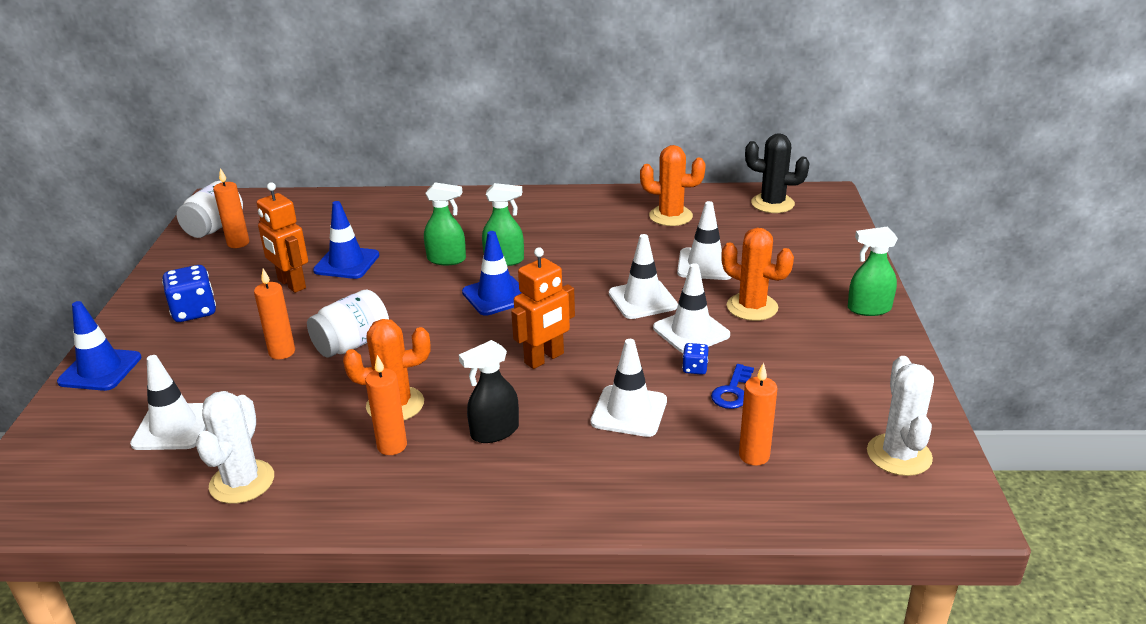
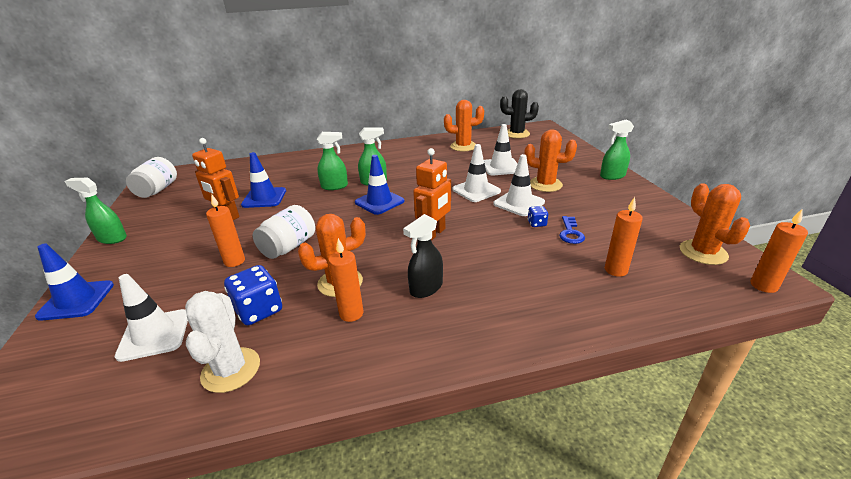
camera: 15 degrees left, 0 degrees up
blue dice [162,265,216,322] -> blue dice moved to [224,265,282,325]
orange candle [213,168,249,248] -> orange candle moved to [750,208,808,293]
white traffic cone [591,339,667,437] -> none
white cactus [867,356,934,476] -> orange cactus [680,183,750,265]
none -> green spray bottle [64,178,127,244]

